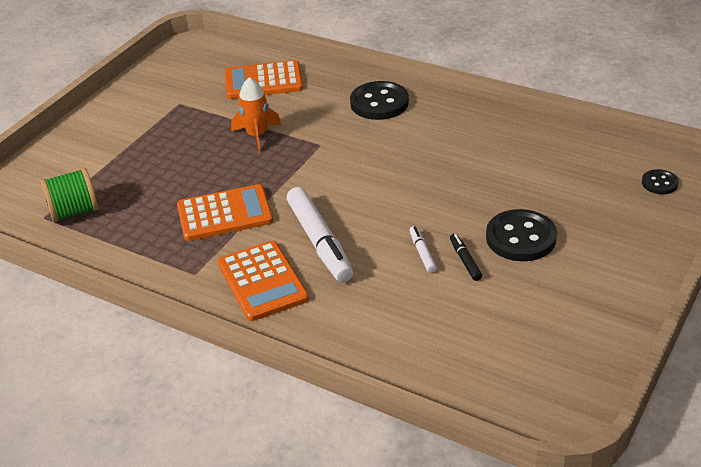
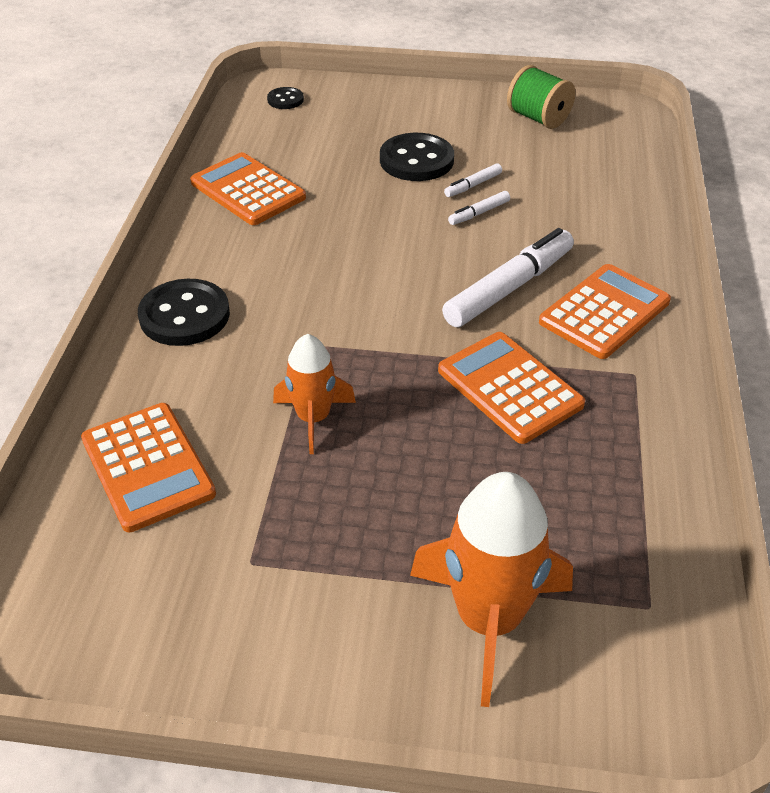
camera: 115 degrees left, 5 degrees up
green spool [40,168,98,223] -> green spool moved to [507,65,575,129]
black marker [450,234,482,281] -> white marker [444,163,502,197]
none -> orange calculator [190,152,306,225]
none -> orange rocket [410,472,573,707]

